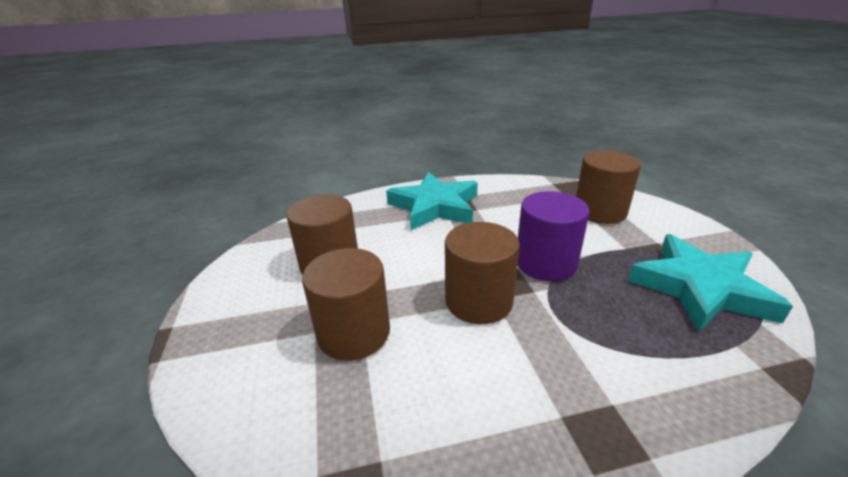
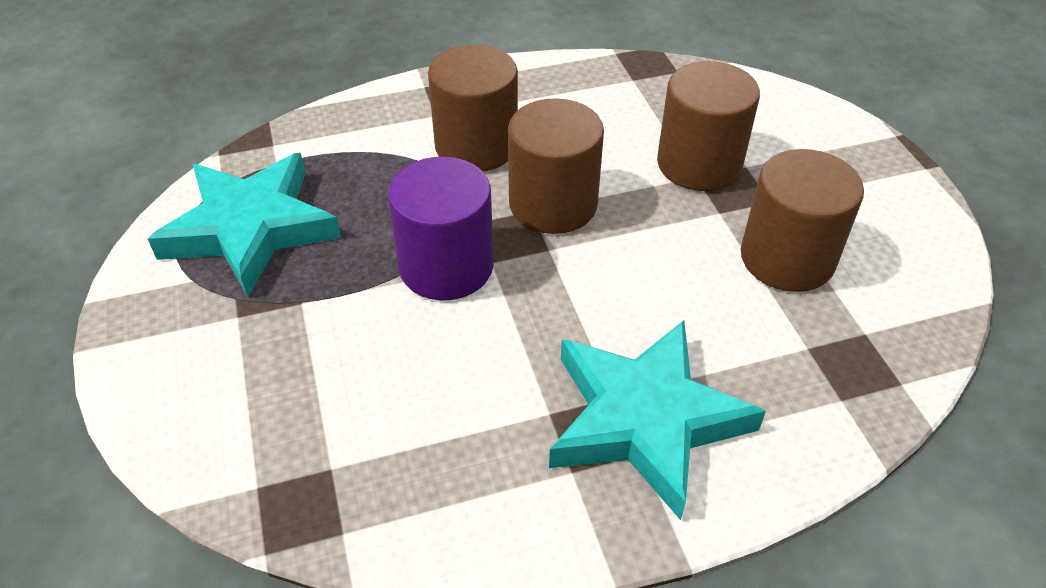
camera: 175 degrees right, 15 degrees up
brown cylinder [576,150,641,224] -> brown cylinder moved to [428,45,518,171]

